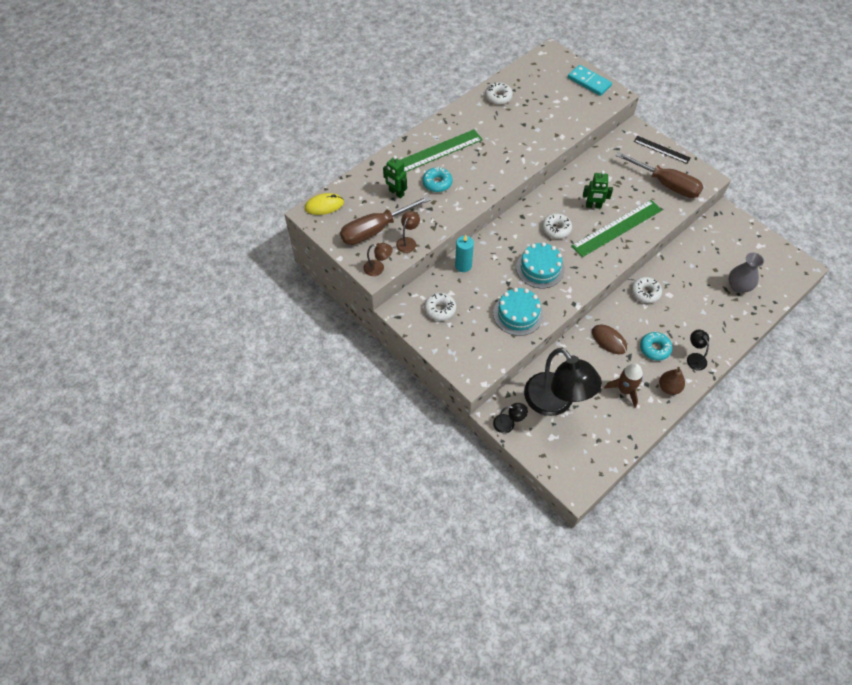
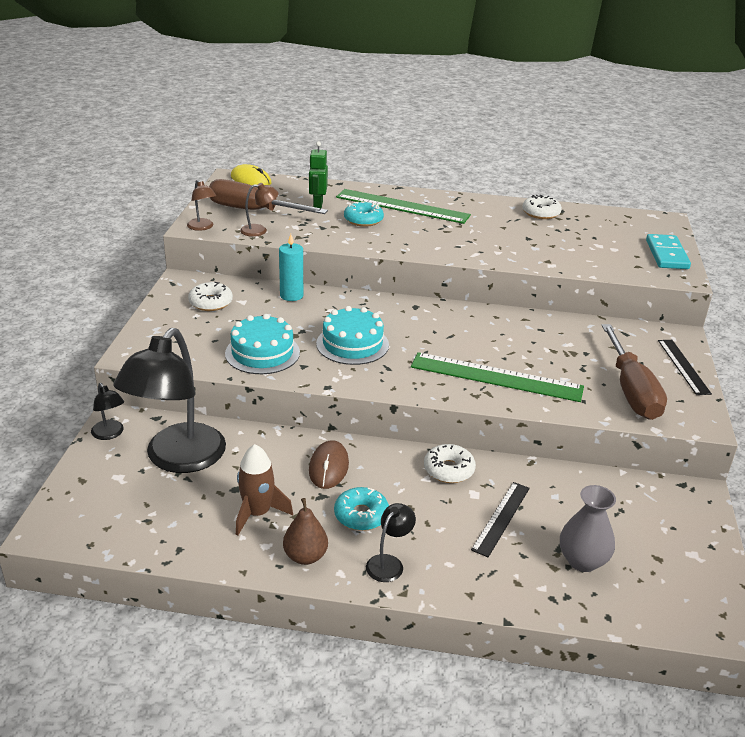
camera: 50 degrees right, 25 degrees down
white donut [542,213,572,239] -> none
green robot [583,171,613,209] -> none
none -> black ruler [471,482,530,557]

